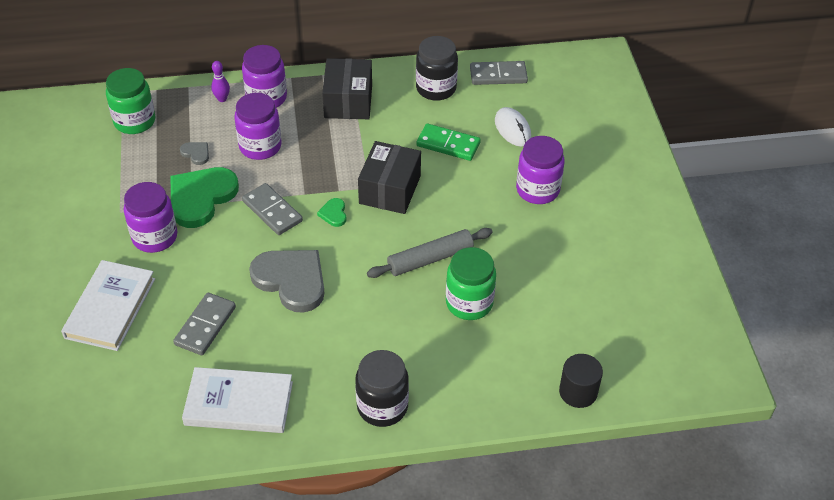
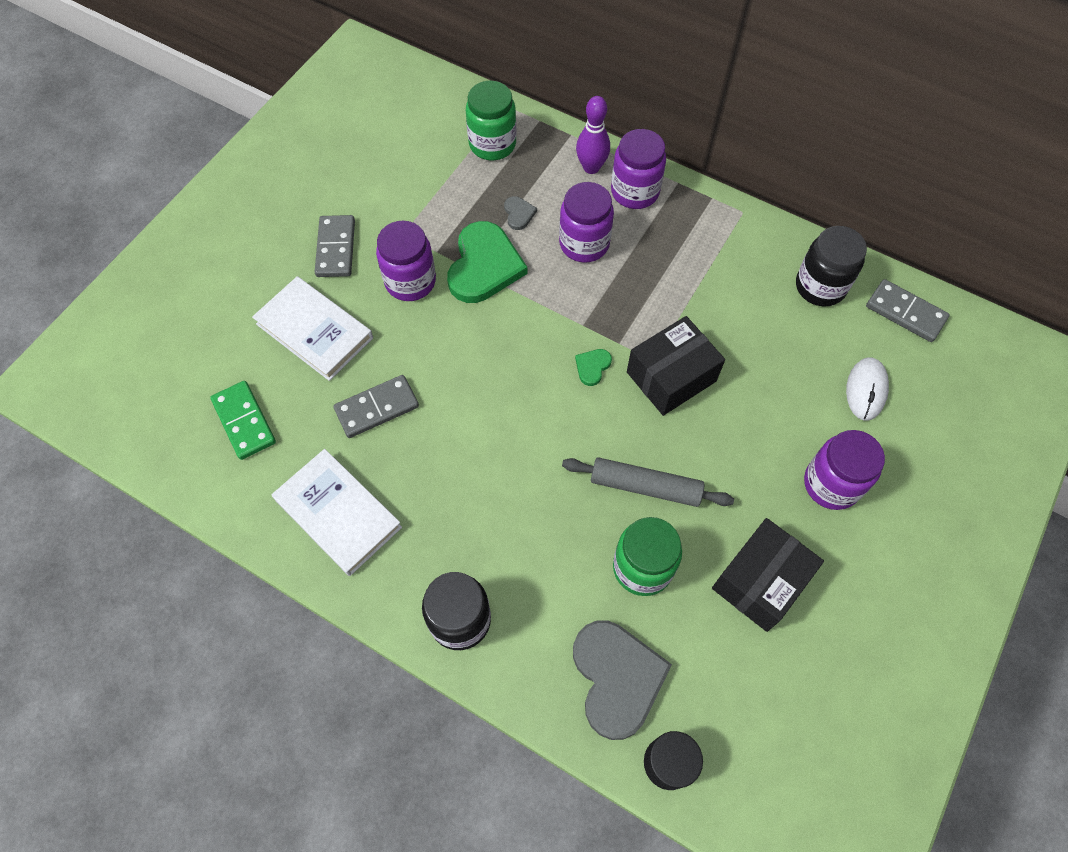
camera: 40 degrees right, 15 degrees up
white book [61,260,155,351] -> white book turned 75 degrees clockwise [252,276,373,381]
green heart [171,167,239,228] -> green heart turned 120 degrees clockwise [447,221,527,303]
purple bowling pin [211,61,230,102] -> purple bowling pin [576,96,610,174], size x1.58
grey domino [242,183,303,235] -> grey domino moved to [315,215,355,277]
grey heart [249,250,324,313] -> grey heart moved to [573,621,672,740]
black box [322,58,372,119] -> black box moved to [712,518,824,632]
green domino [416,123,481,161] -> green domino moved to [210,381,276,460]

